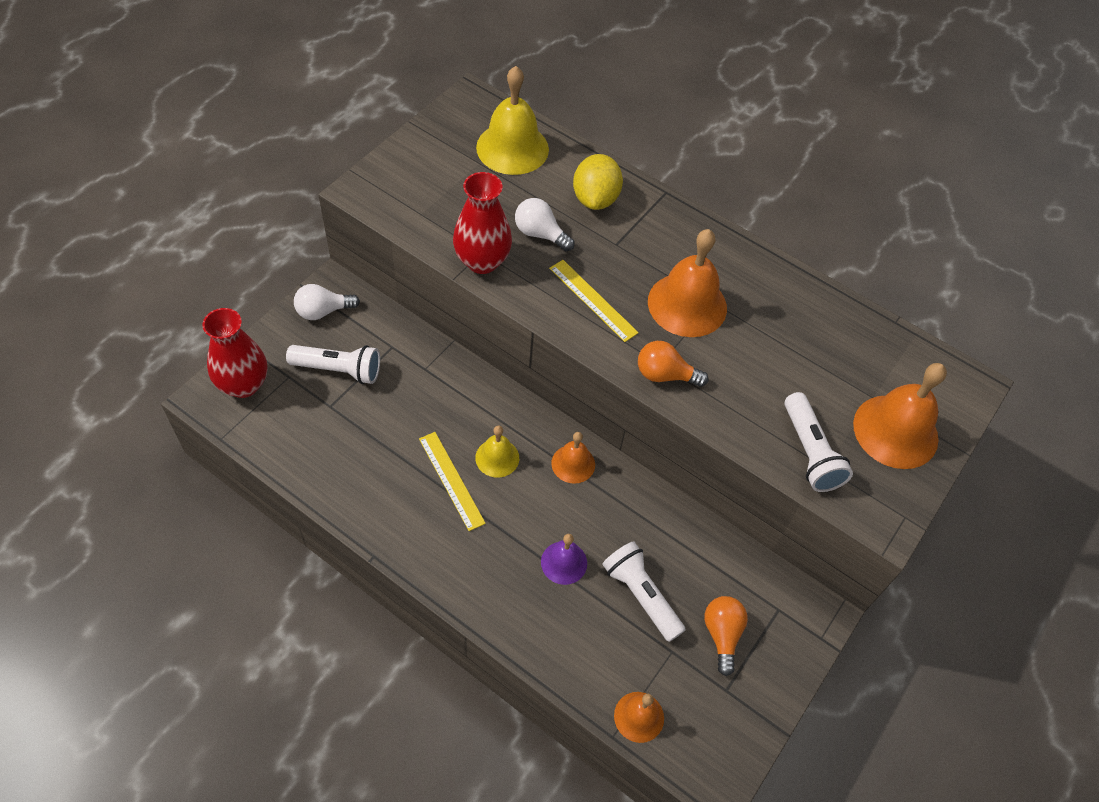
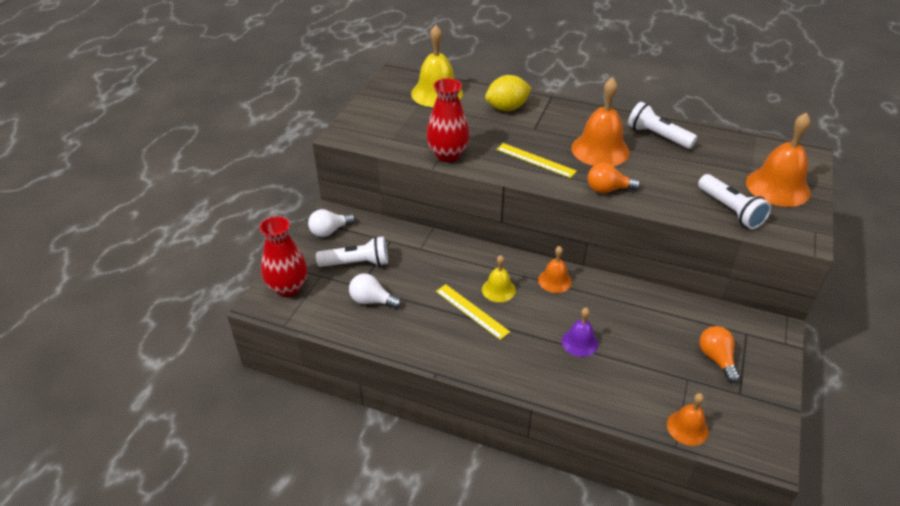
camera: 10 degrees left, 15 degrees down
white light bulb [515,198,575,252] -> white light bulb moved to [349,274,401,309]
yellow lemon [573,154,623,210] -> yellow lemon turned 75 degrees clockwise [485,75,532,111]
white flashlight [602,541,686,642] -> white flashlight moved to [628,102,697,149]

